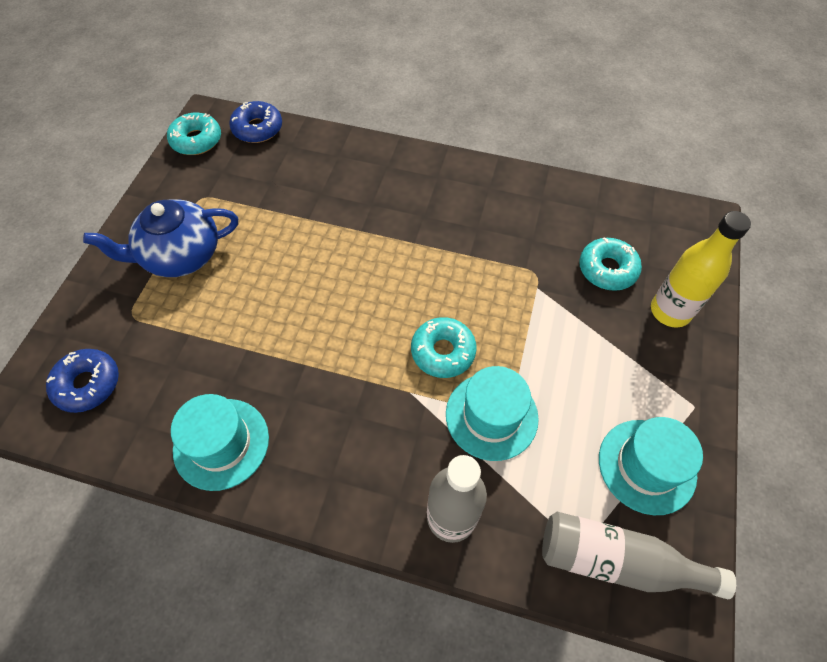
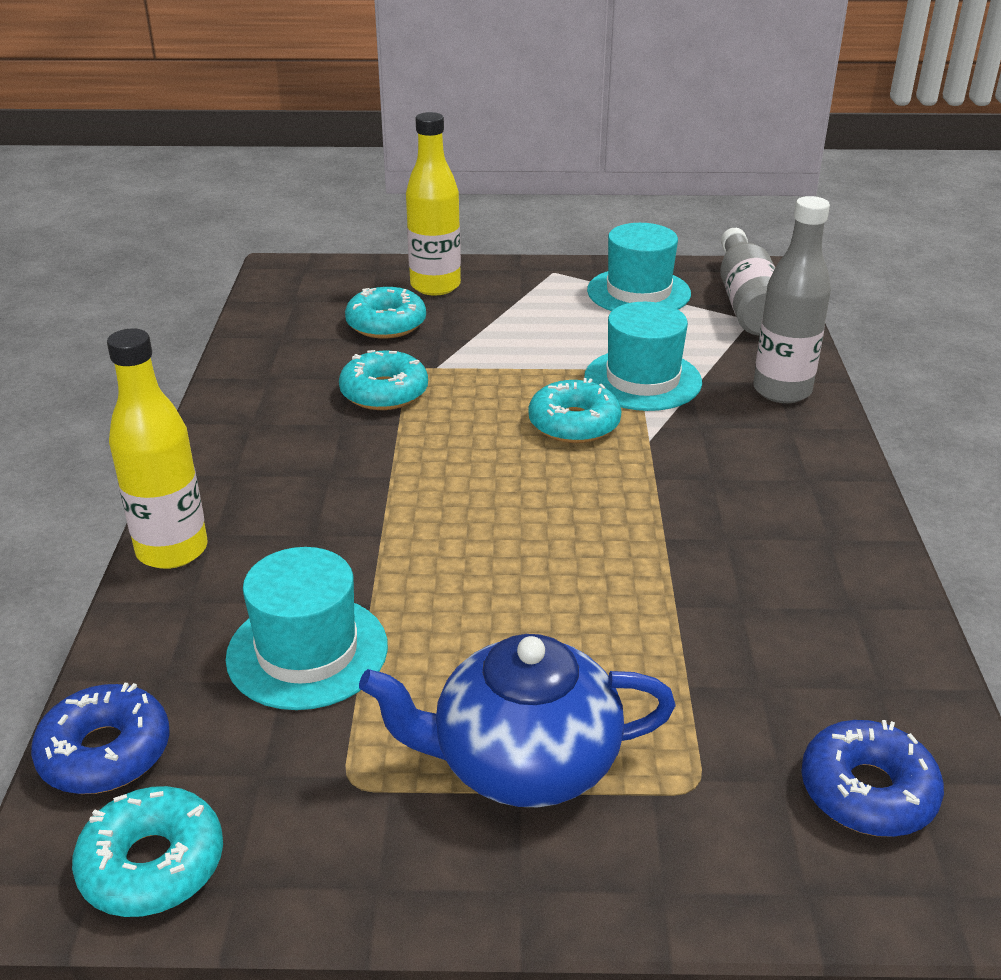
camera: 105 degrees left, 25 degrees down
blue teapot [83,199,238,277] -> blue teapot turned 120 degrees clockwise [359,634,676,807]
turquoise hat [171,394,269,491] -> turquoise hat moved to [225,547,388,710]
none -> yellow bottle [107,329,208,569]
none -> turquoise donut [339,350,428,410]

